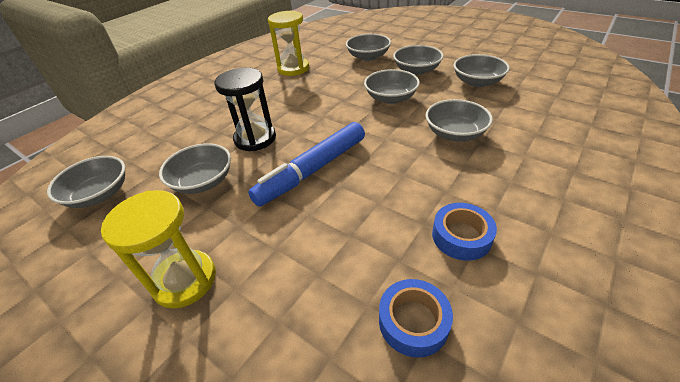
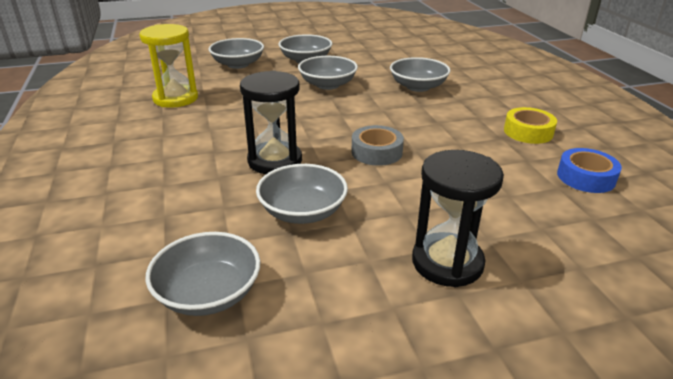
camera: 55 degrees left, 10 degrees down
yellow hourglass [101,190,216,308] -> black hourglass [412,150,504,287]
blue marker [248,122,365,207] -> grey tape [352,125,404,166]
blue tape [432,203,497,261] -> yellow tape [504,107,557,144]
grey bowl [454,54,510,87] -> none

